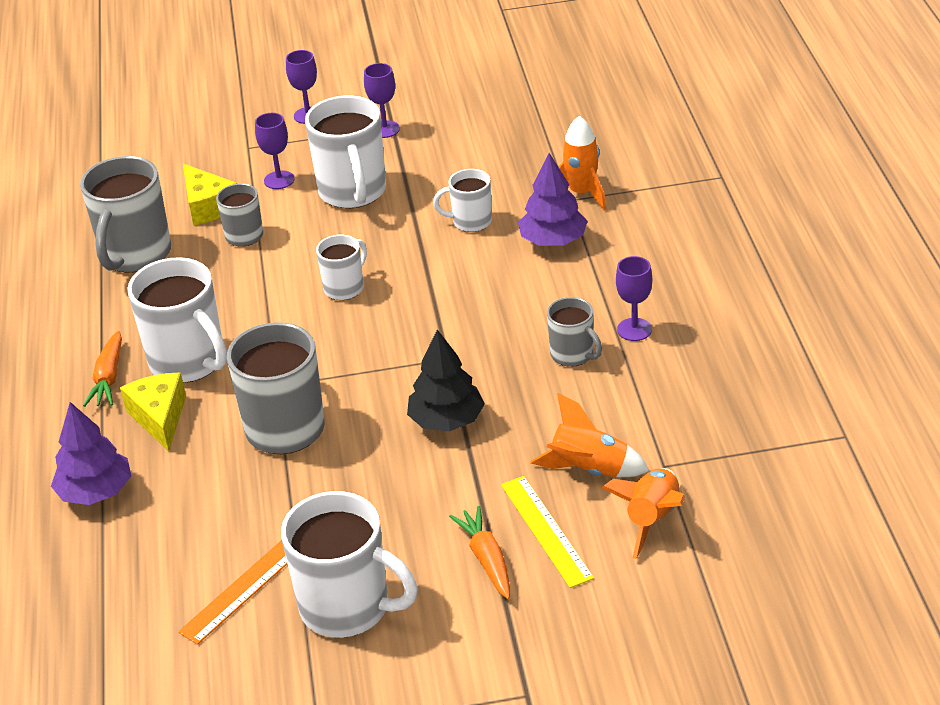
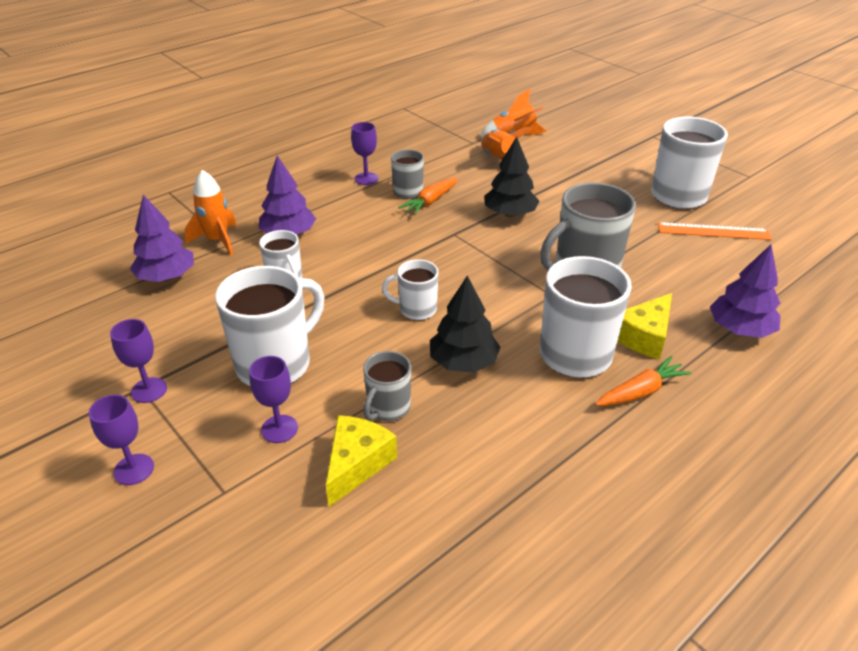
camera: 125 degrees left, 0 degrees up
grey mug [80,156,171,273] -> none
orange carrot [449,506,510,599] -> orange carrot moved to [398,178,458,215]
yellow ruler [501,476,594,588] -> none
none -> purple tree [130,195,194,282]
none -> black tree [430,276,501,373]

